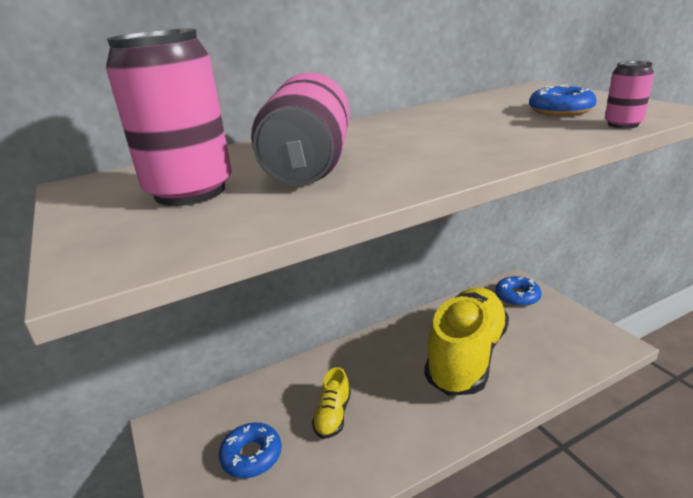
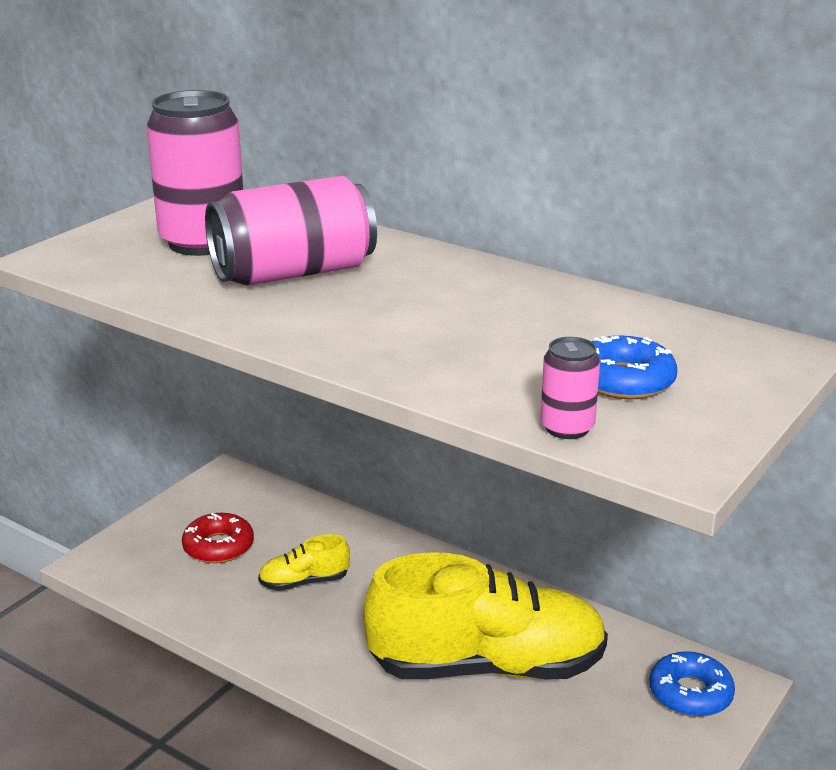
camera: 60 degrees right, 0 degrees up
blue donut [219,422,282,478] -> red donut [182,513,254,563]

